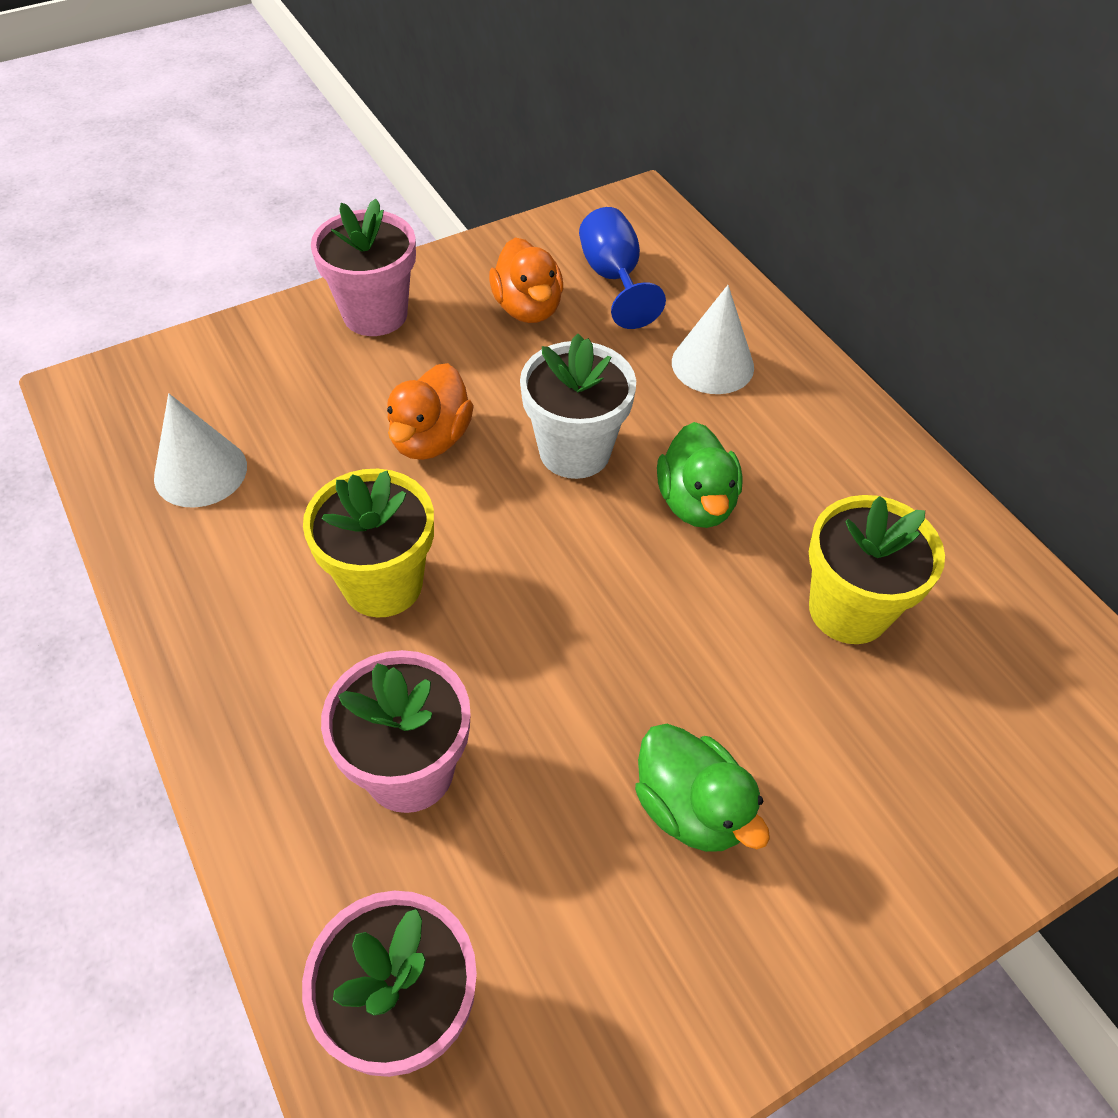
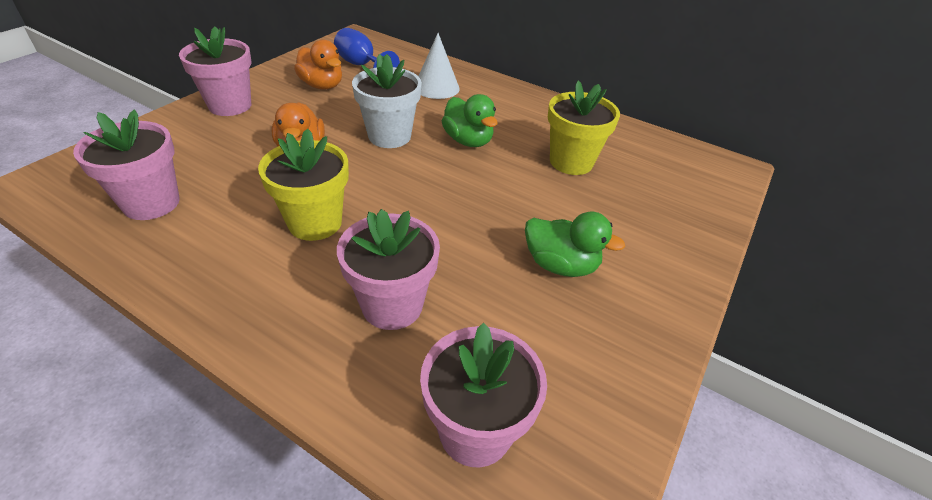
camera: 30 degrees left, 10 degrees down
white cone [154,393,247,508] -> pink flower pot [73,110,180,220]

